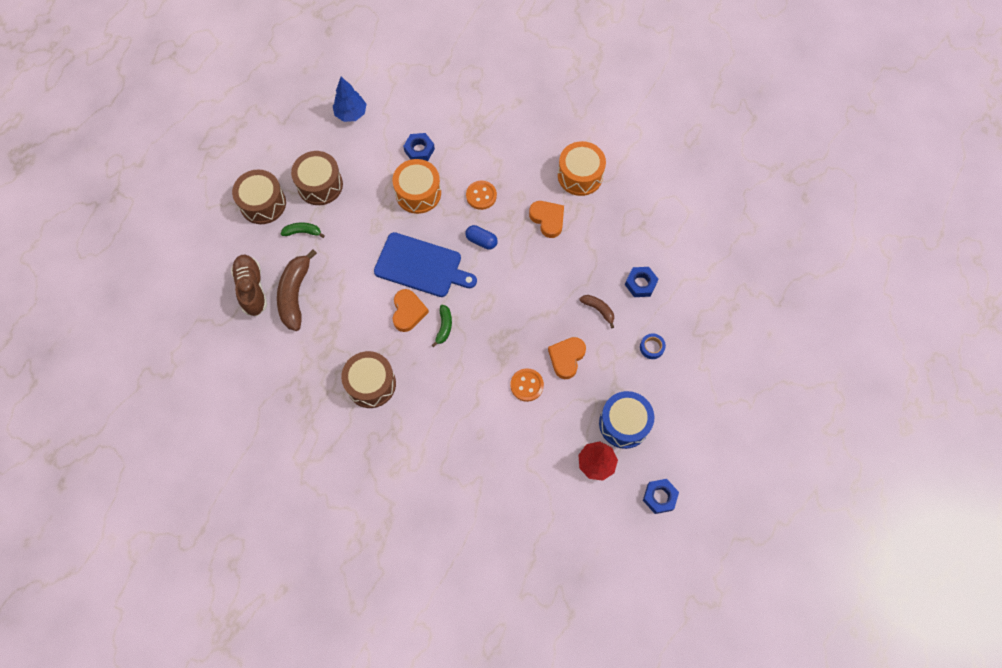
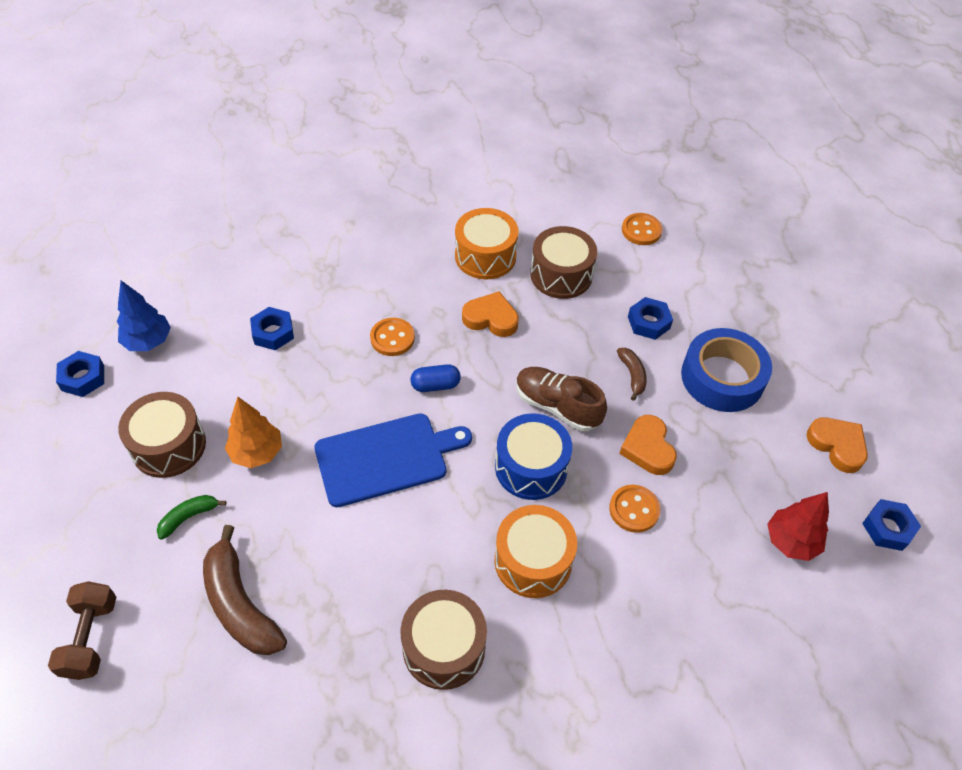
camera: 40 degrees left, 15 degrees down
brown shoe [231,255,267,316] -> brown shoe moved to [516,367,607,431]
brown drum [232,170,286,224] -> brown drum moved to [530,226,597,299]
orange drum [392,159,441,214] -> orange drum moved to [494,505,577,598]
orange heart [392,289,429,332] -> orange heart moved to [806,417,868,473]
green banana [432,305,452,347] -> none
brown banana [579,295,614,328] -> brown banana turned 75 degrees clockwise [617,348,647,401]
blue drum [599,391,654,449] -> blue drum moved to [495,413,572,500]
blue tape [640,333,666,359] -> blue tape [681,328,772,412], size x2.45
none -> brown dumbbell [48,581,116,680]
none -> blue nut [56,351,104,397]
none -> orange tree [225,397,282,468]
none -> orange button [622,213,662,245]

